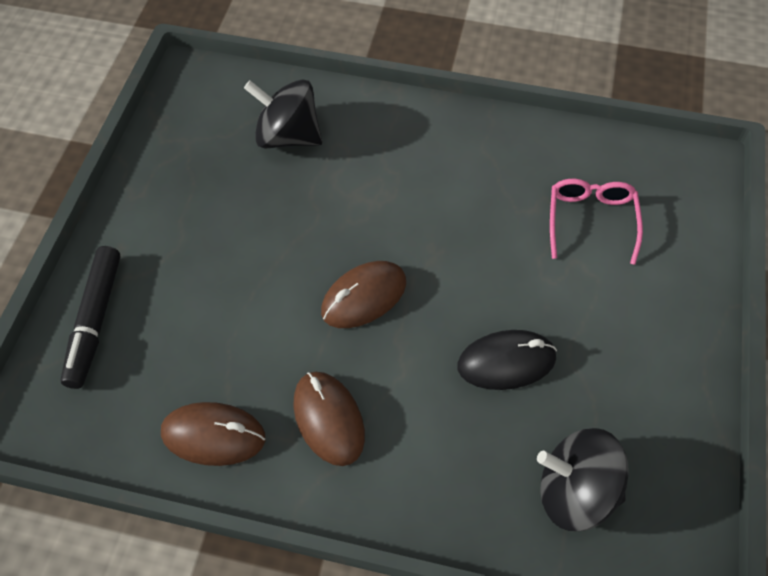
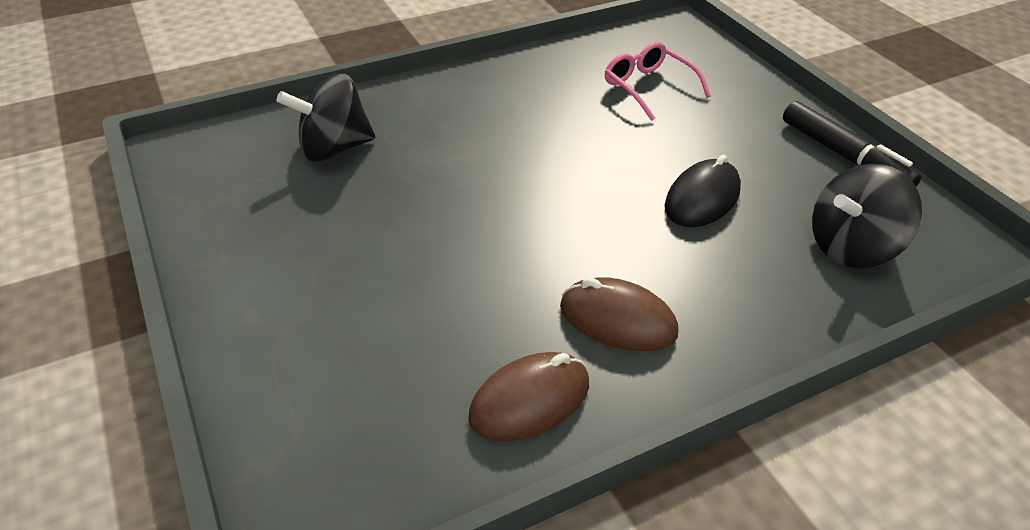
camera: 40 degrees left, 15 degrees down
black marker [61,246,120,389] -> black marker moved to [783,101,922,187]
brown mouse [321,261,406,328] -> none

